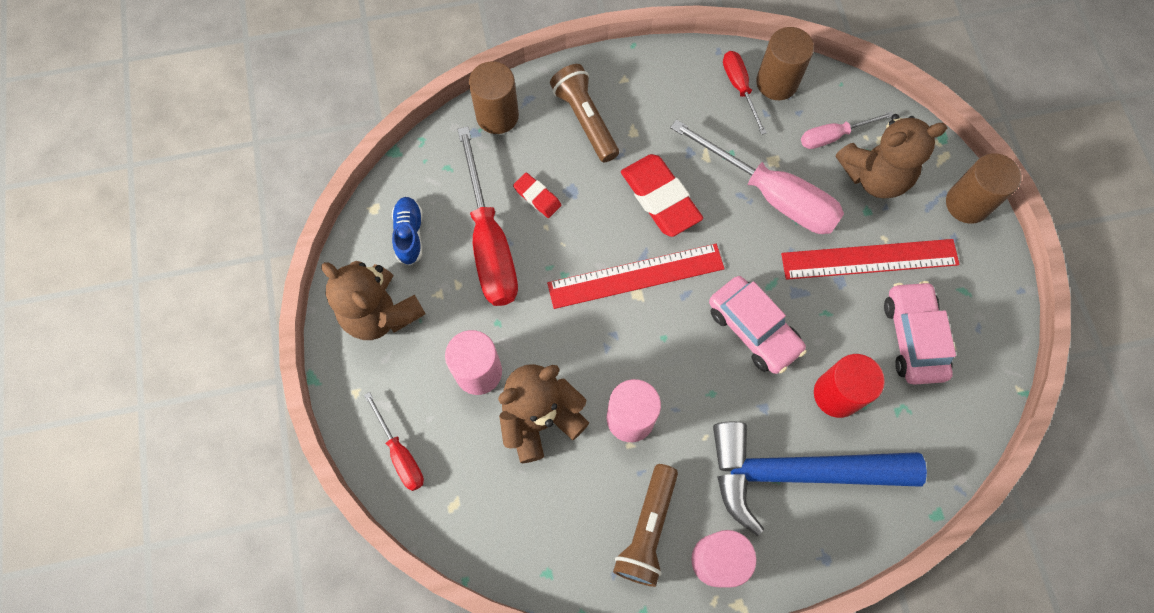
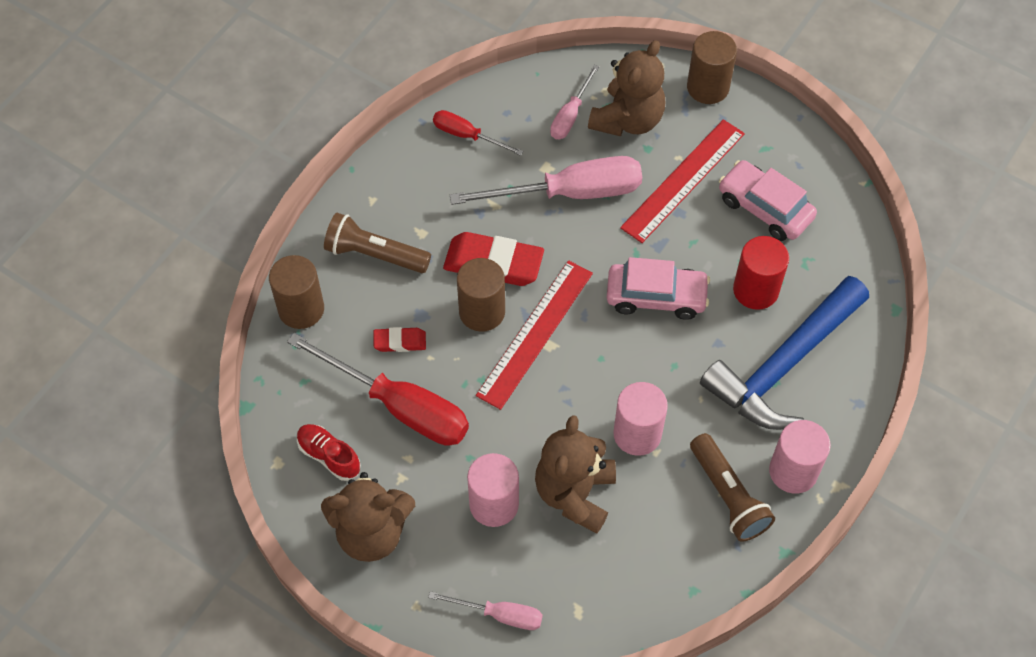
camera: 45 degrees left, 10 degrees down
red screwdriver [364,392,424,491] -> pink screwdriver [428,591,543,630]
blue shoe [392,197,423,266] -> red shoe [297,424,361,481]
brown cylinder [756,27,814,100] -> brown cylinder moved to [457,258,505,332]

